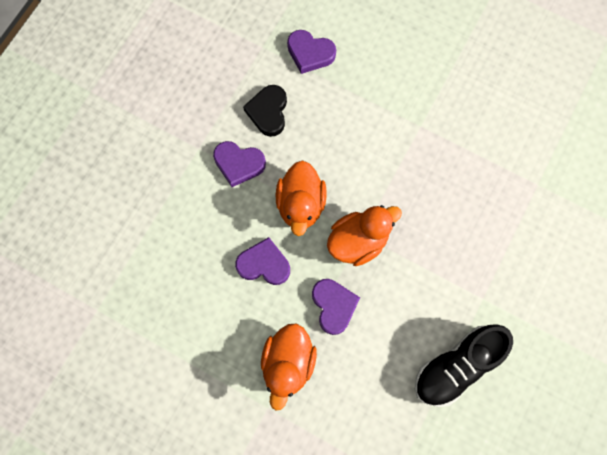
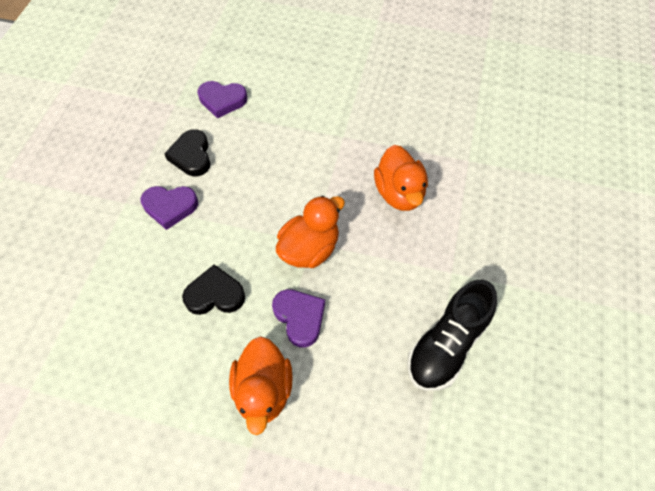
camera: 15 degrees left, 15 degrees down
purple heart [235,237,290,285] -> black heart [182,265,245,315]
orange duck [276,160,327,236] -> orange duck moved to [374,145,428,211]

